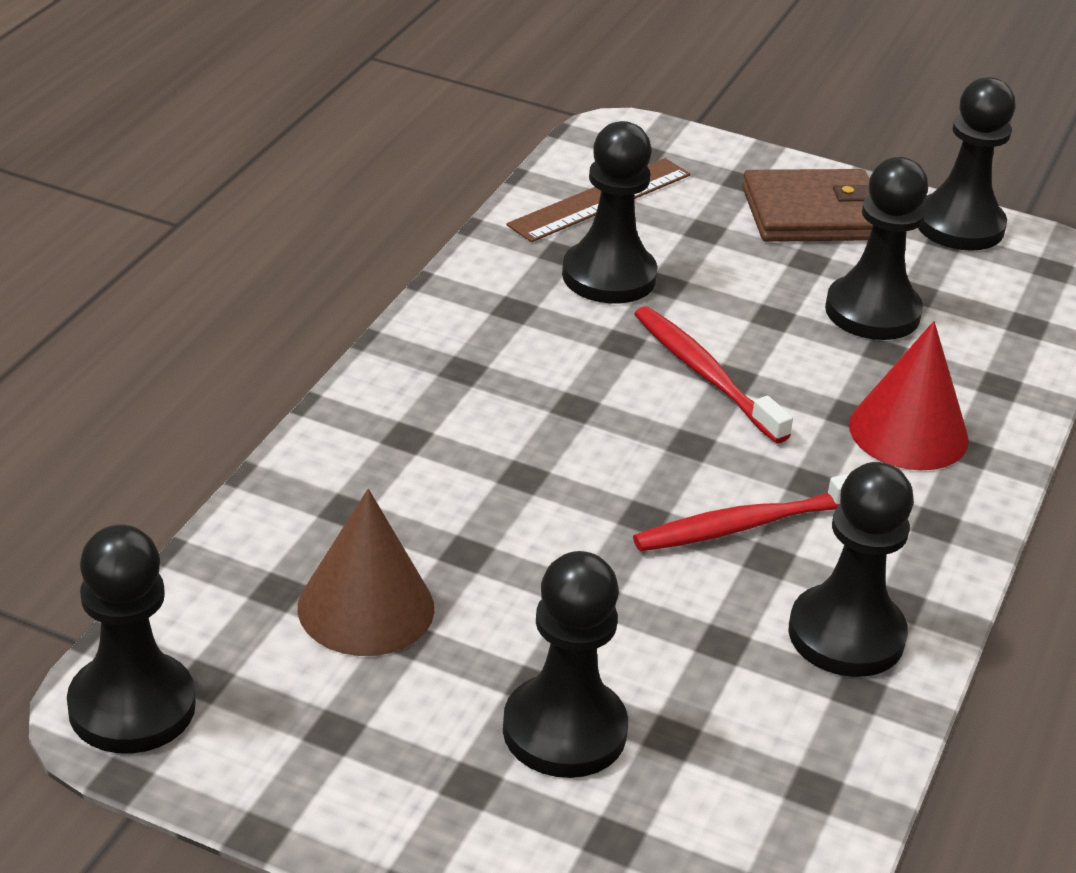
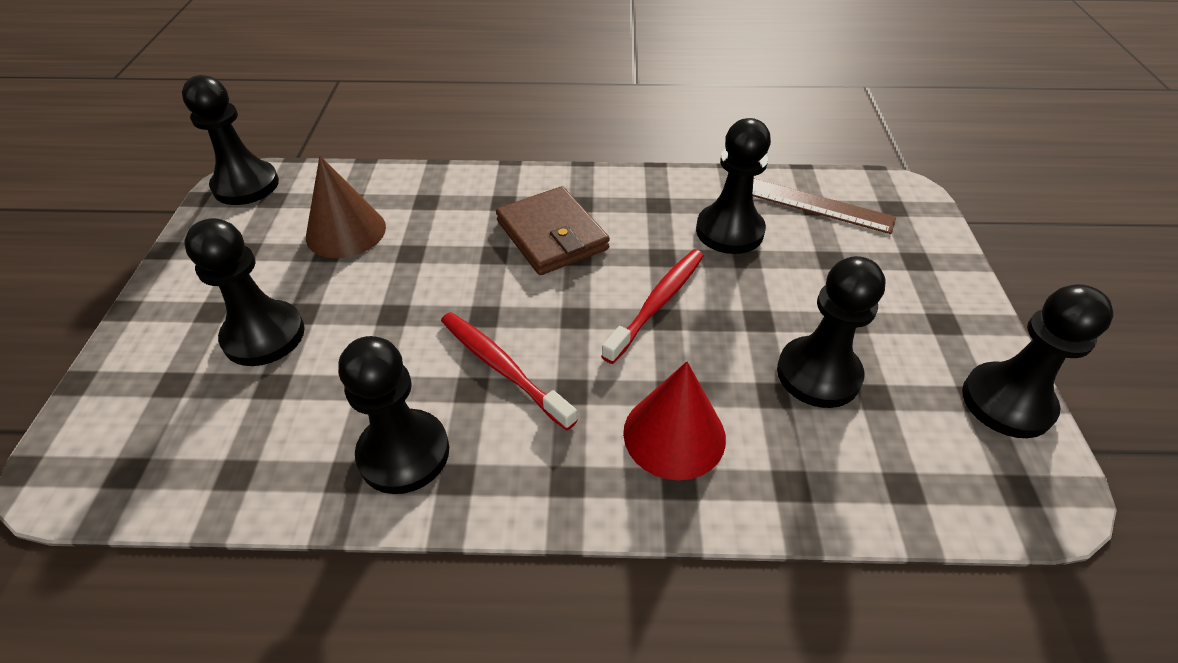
camera: 70 degrees right, 10 degrees up
brown wallet [742,169,873,242] -> brown wallet moved to [496,186,610,275]

